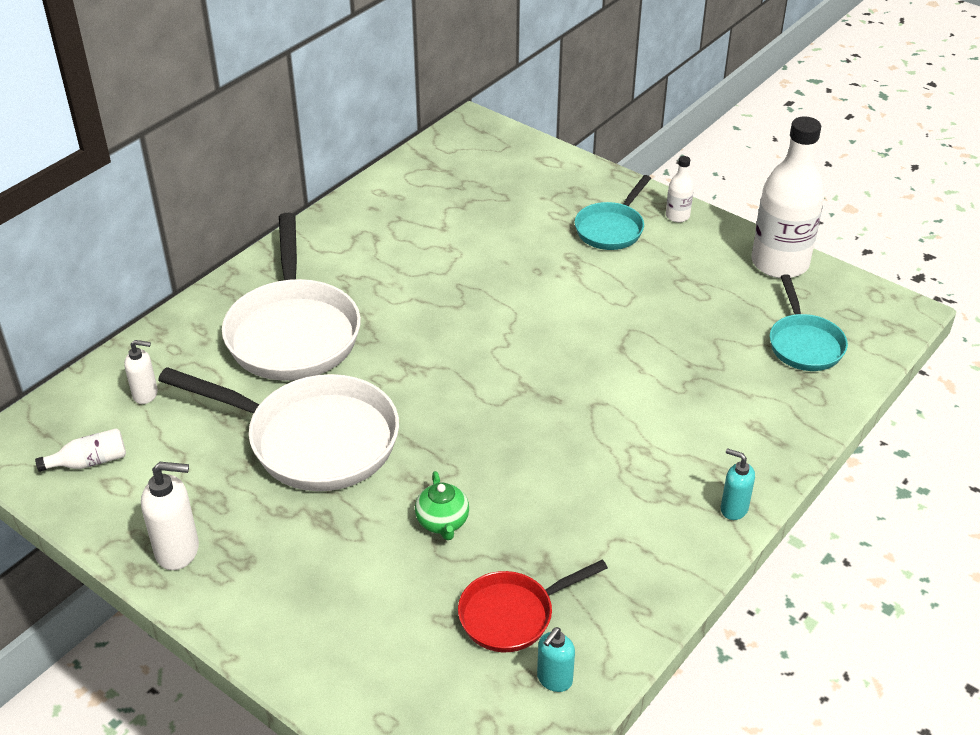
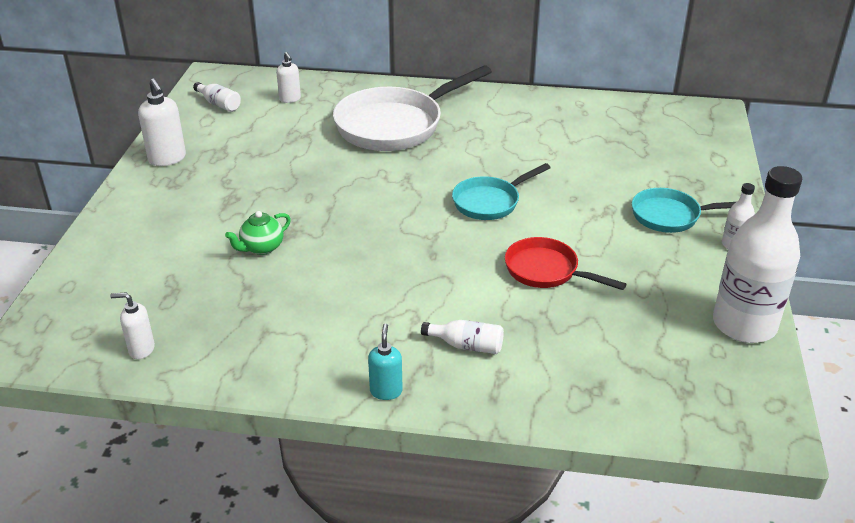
camera: 60 degrees right, 5 degrees down
white pan [158,367,399,491] -> none
red pan [458,560,608,652] -> red pan moved to [505,237,627,290]
turquoise soap dispenser [537,627,575,692] -> white soap dispenser [110,293,155,359]
turquoise pan [770,274,848,371] -> turquoise pan moved to [452,163,551,220]
none -> white bottle [421,320,504,354]

